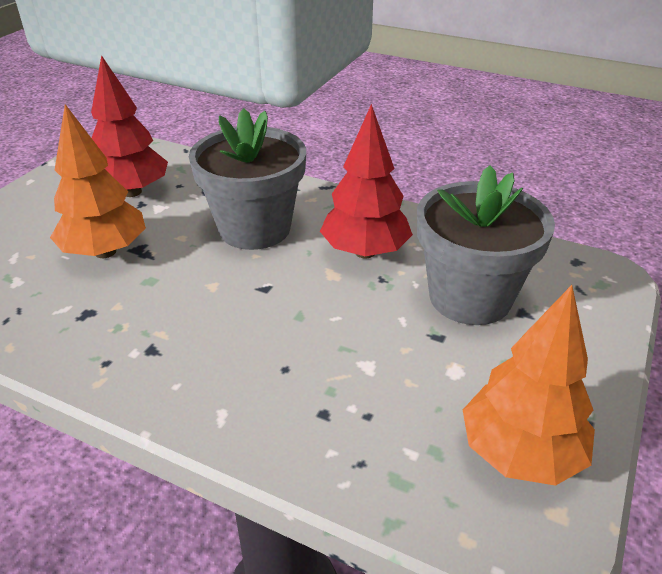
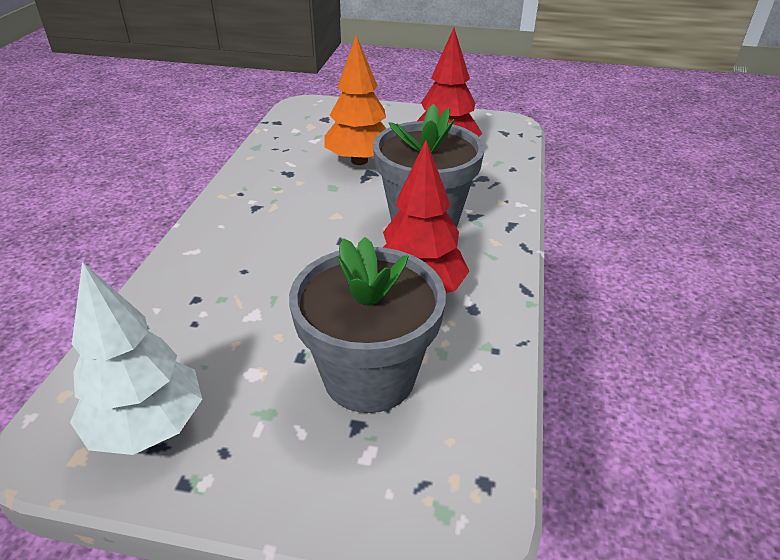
camera: 75 degrees right, 0 degrees up
orange tree [463,285,595,486] -> white tree [70,262,202,455]

